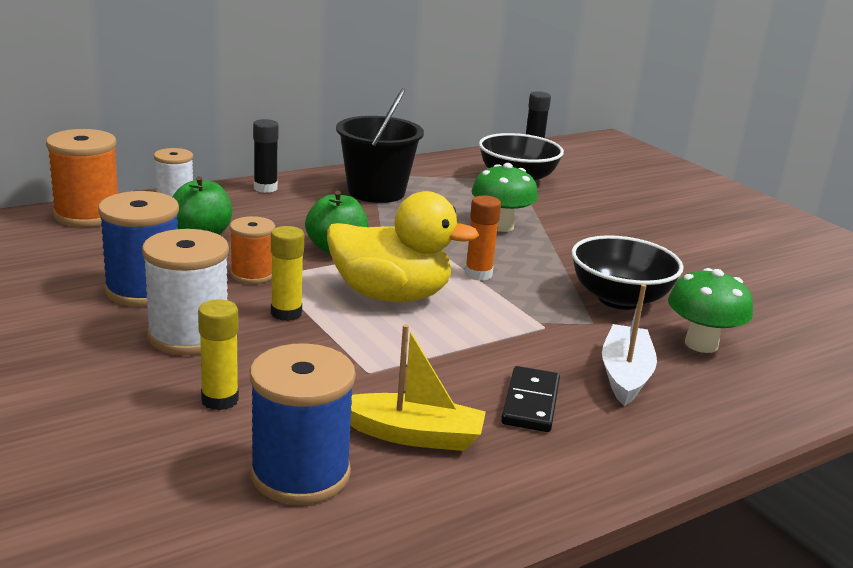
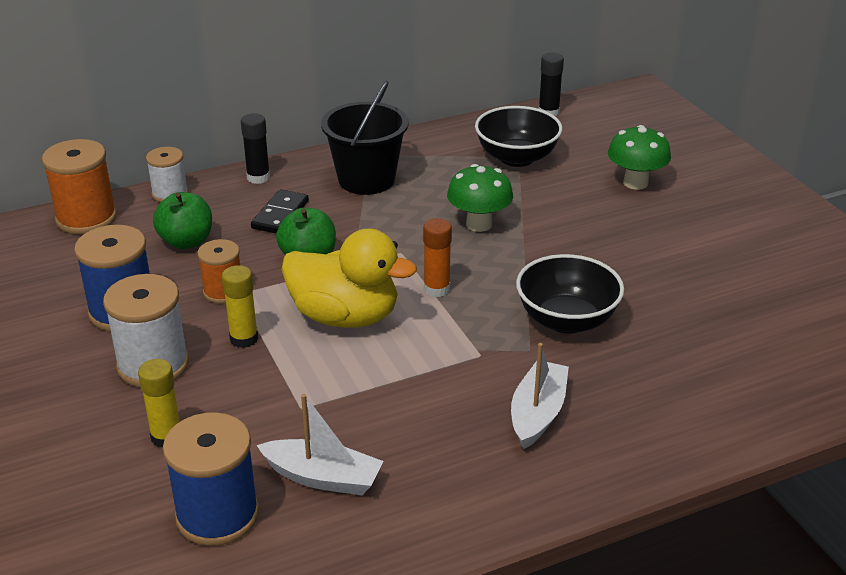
camera: 10 degrees right, 10 degrees up
yellow boat [350,324,486,451] -> white boat [257,394,383,495]
black domino [501,366,560,432] -> black domino moved to [251,189,309,233]
green mushroom [668,268,753,353] -> green mushroom moved to [608,125,671,190]

